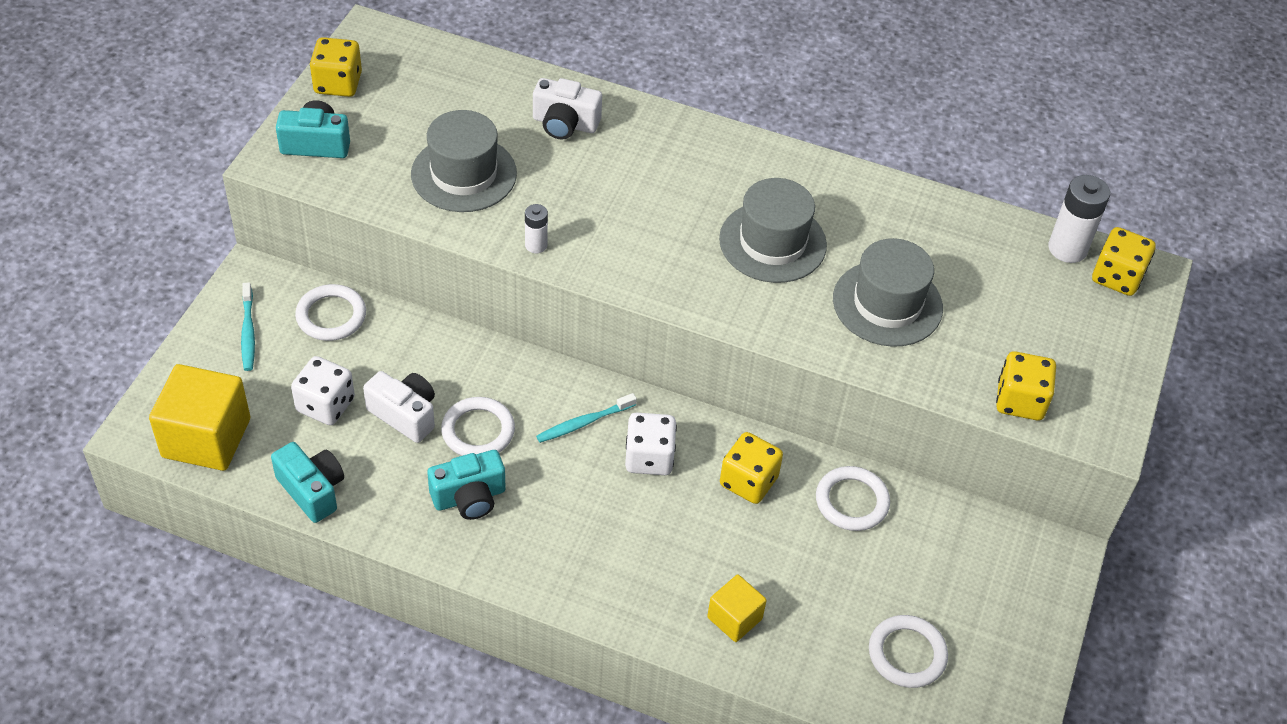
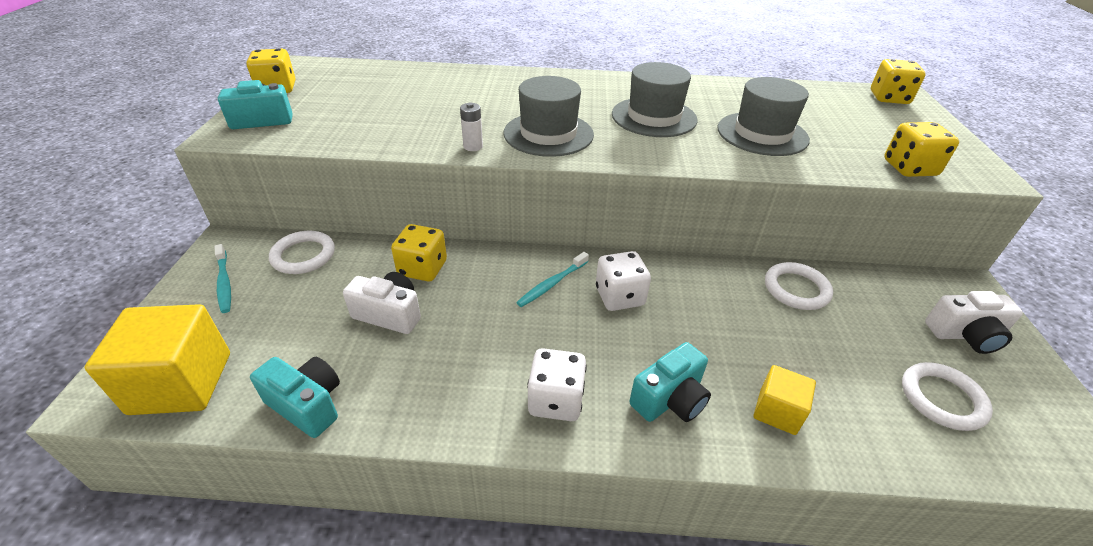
camera: 15 degrees left, 10 degrees down
white dice [291,356,355,425] -> white dice moved to [527,348,587,421]
grey hat [411,110,517,212] -> grey hat moved to [503,76,594,157]
turquoise camera [427,450,506,520] -> turquoise camera moved to [629,342,711,422]
white ring [441,397,515,456] -> none
white camera [533,78,602,140] -> white camera moved to [925,291,1023,354]
yellow dice [720,432,783,504] -> yellow dice moved to [391,224,447,281]
white battery [1048,175,1110,263] -> none

